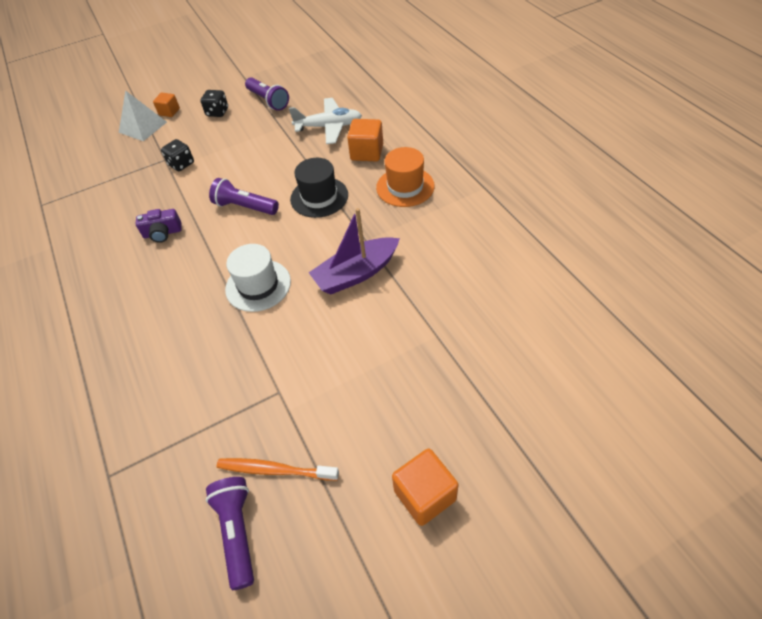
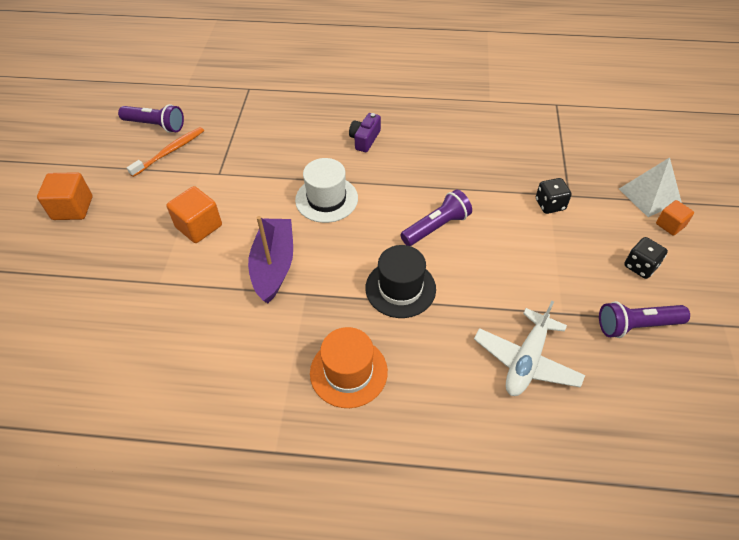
camera: 120 degrees right, 0 degrees up
purple camera [136,209,182,243] -> purple camera moved to [349,113,381,152]
orange cube [347,119,383,161] -> orange cube moved to [166,186,222,243]

